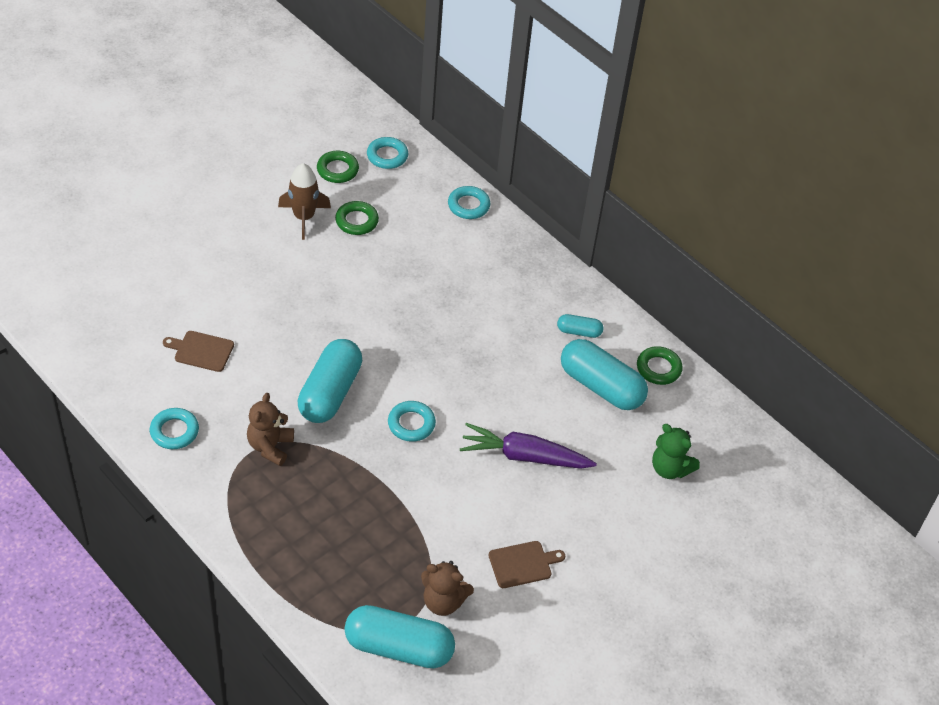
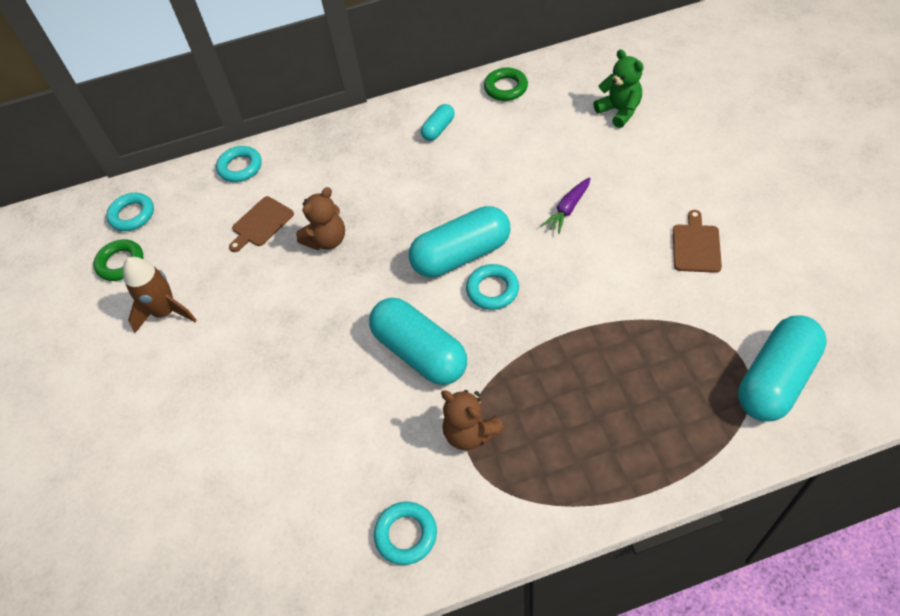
camera: 55 degrees left, 5 degrees up
brown cutting board [163,331,234,372] -> brown cutting board moved to [229,196,294,252]
green ring [335,201,379,235] -> none
brown teddy bear [421,561,474,616] -> brown teddy bear moved to [296,187,345,250]
purple carrot [460,423,597,469] -> purple carrot [541,177,591,234], size x0.56
turquoise capsule [561,339,648,410] -> turquoise capsule moved to [409,206,511,278]
green teddy bear [652,424,700,479] -> green teddy bear turned 105 degrees counterclockwise [593,49,644,128]

